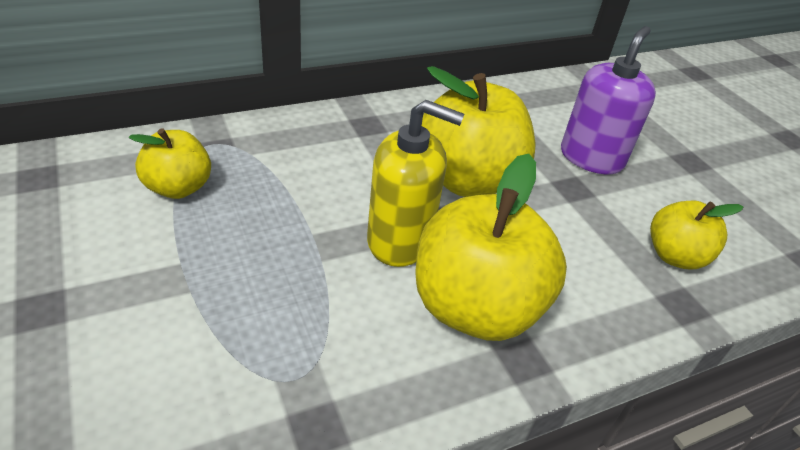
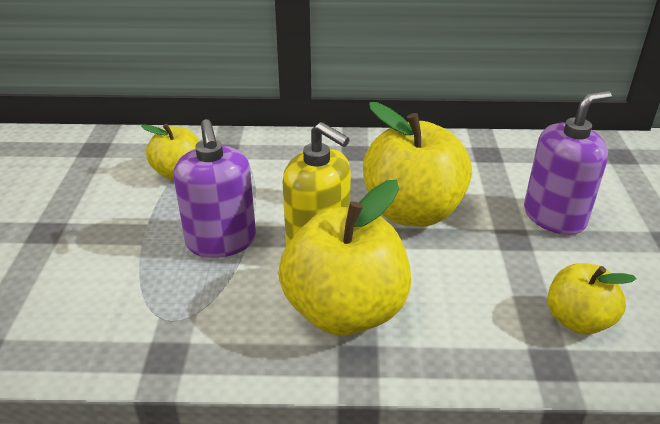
camera: 30 degrees right, 5 degrees down
none -> purple soap dispenser [174,119,256,258]

